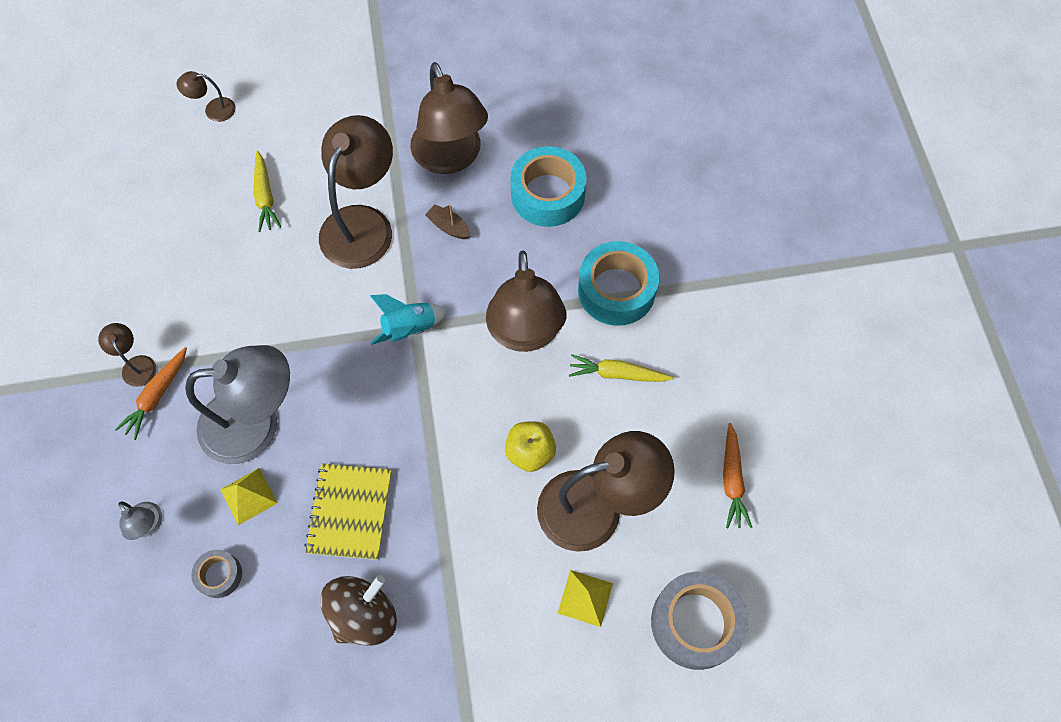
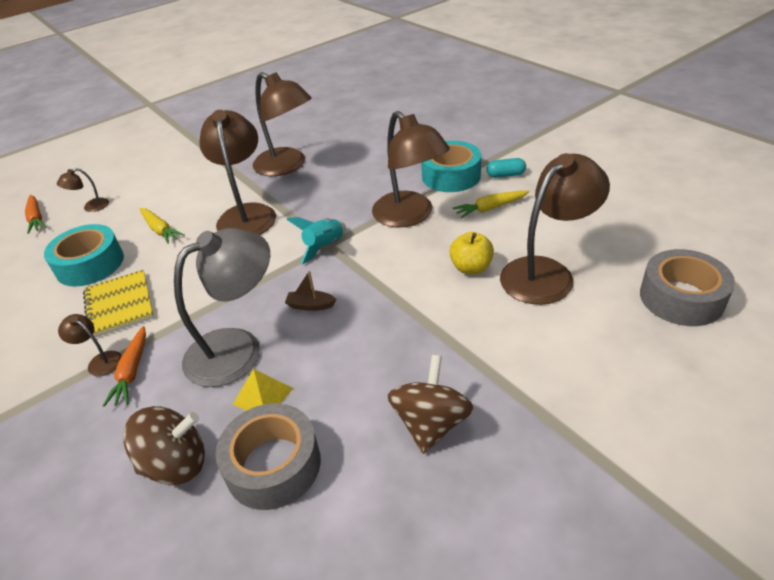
camera: 25 degrees left, 25 degrees down
grey lamp [118,501,162,540] -> brown spinning top [123,406,205,485]
grey tape [191,550,242,598] -> grey tape [216,403,321,510], size x1.97
yellow notebook [304,464,392,560] -> yellow notebook moved to [83,270,154,338]
brown boat [425,204,471,239] -> brown boat moved to [285,271,336,311]
turquoise tape [510,146,587,227] -> turquoise tape moved to [44,224,124,287]
yellow pyramid [558,570,613,627] -> none
orange carrot [723,423,752,528] -> orange carrot moved to [25,195,47,234]
none -> turquoise capsule [487,158,526,178]

